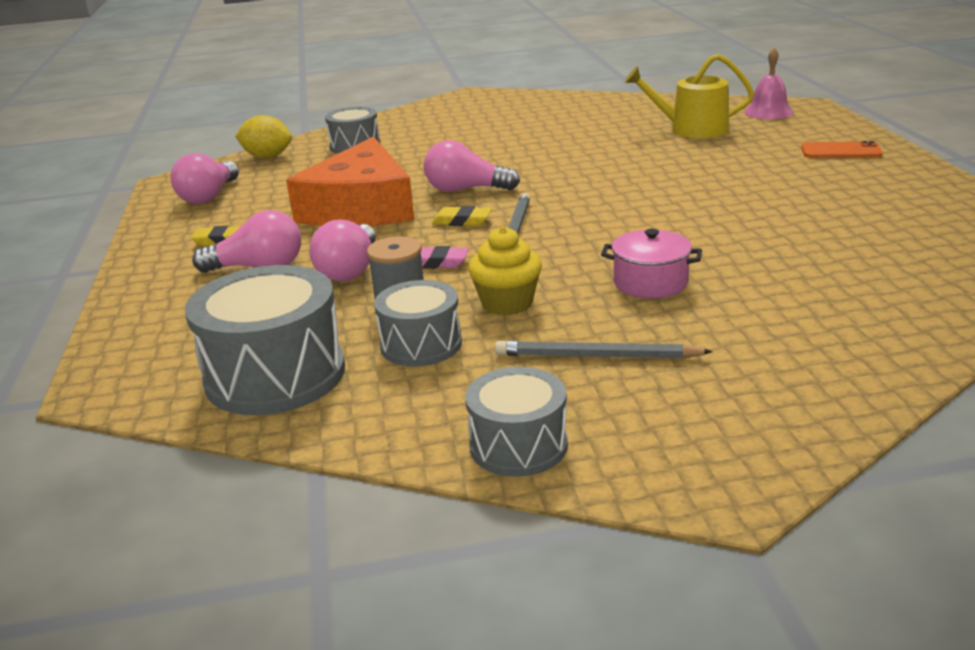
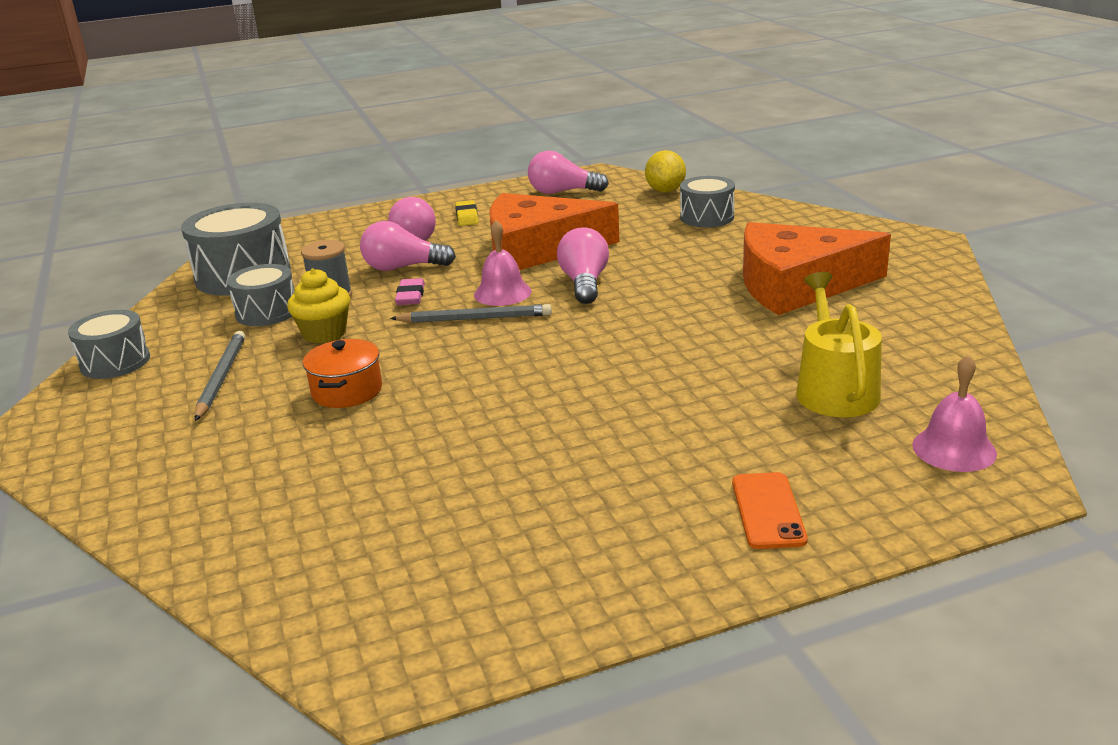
camera: 80 degrees right, 0 degrees up
yellow eraser [431,206,492,226] -> pink bell [474,220,532,306]
pink pot [601,229,702,299] -> orange pot [303,339,382,408]
none -> orange cheese [743,222,891,315]

